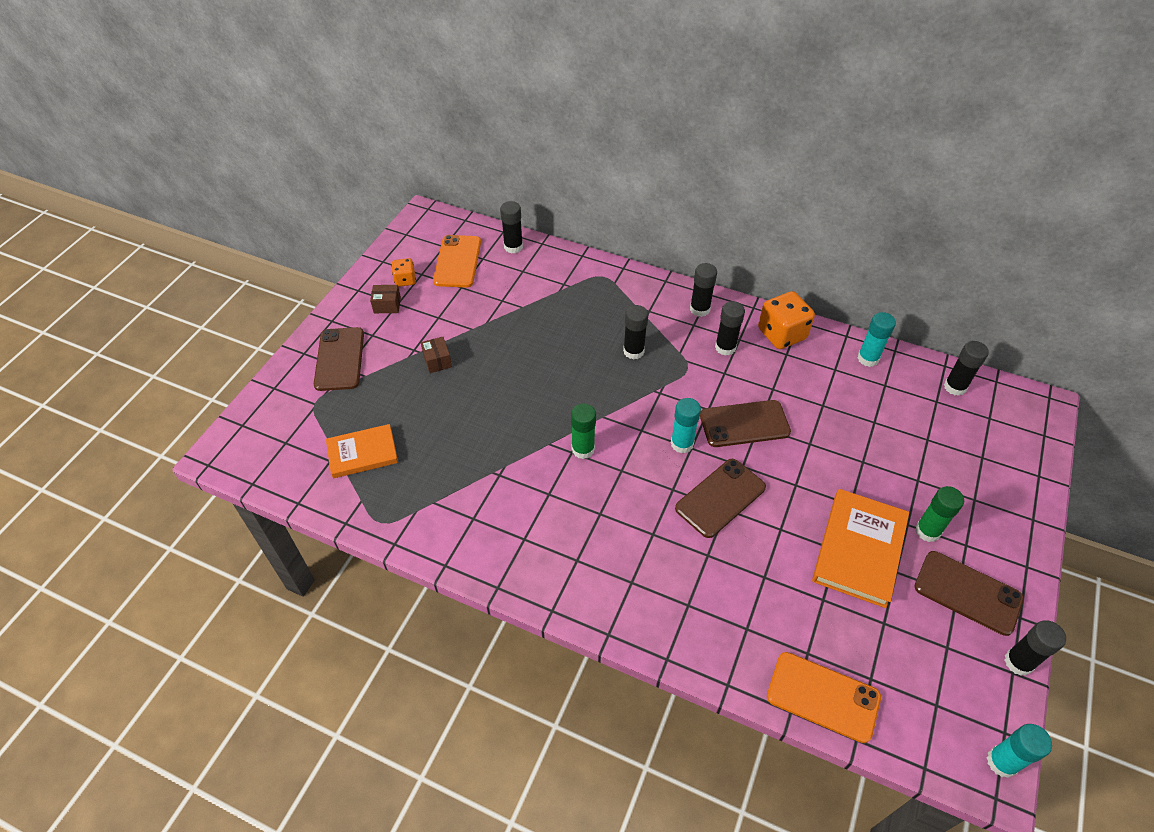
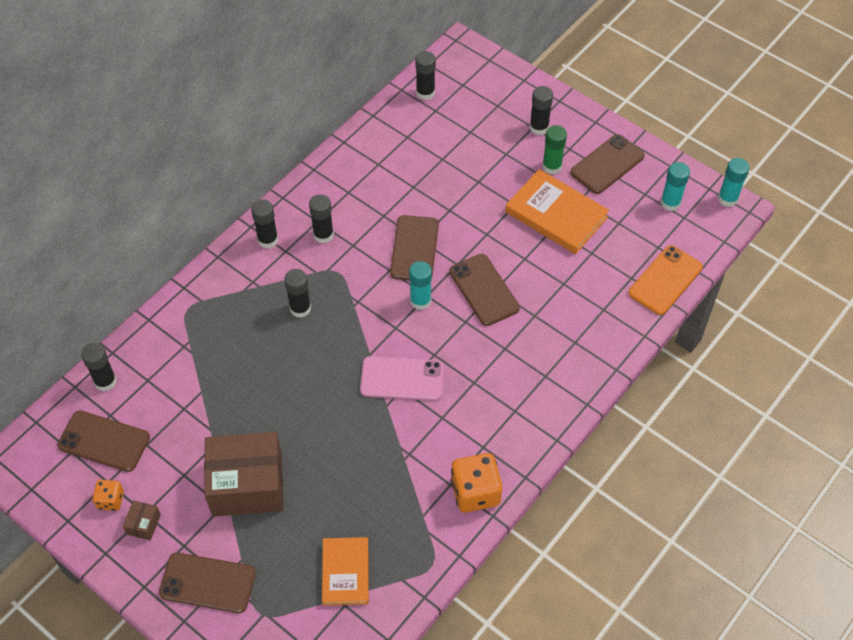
camera: 75 degrees left, 5 degrees up
brown box [421,337,452,373] -> brown box [204,432,283,517], size x2.49
orange phone [433,235,481,288] -> brown phone [57,411,150,472]
green glue stick [571,403,596,459] -> pink phone [360,356,444,401]
orange dice [758,291,815,349] -> orange dice moved to [451,453,502,513]
turquoise glue stick [857,312,896,367] -> turquoise glue stick moved to [661,162,690,211]
black glue stick [1004,620,1066,676] -> black glue stick moved to [529,86,553,135]

